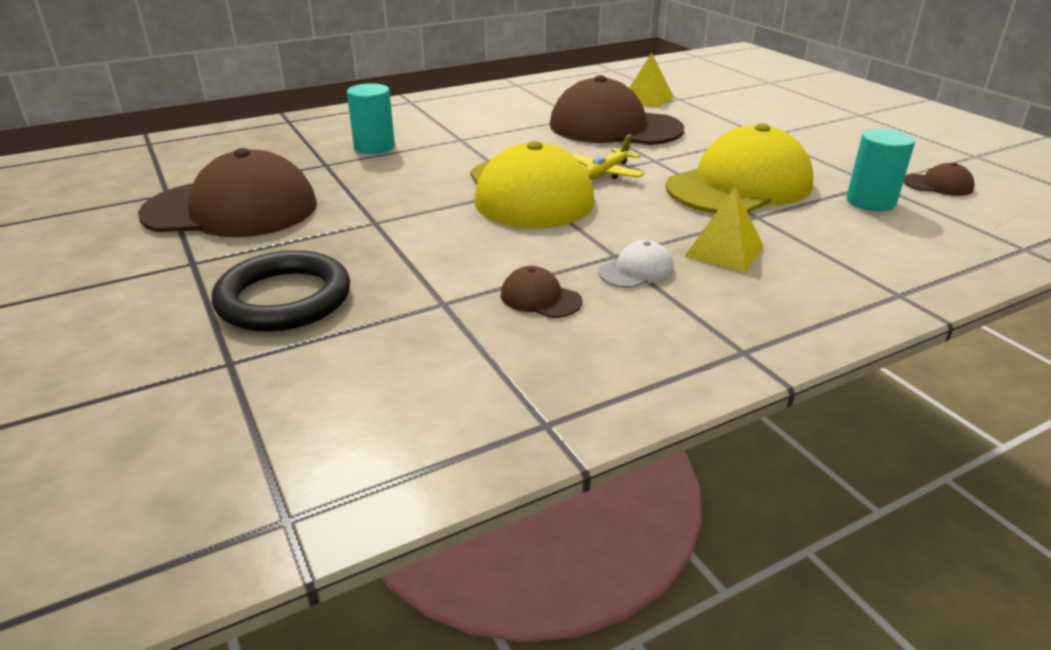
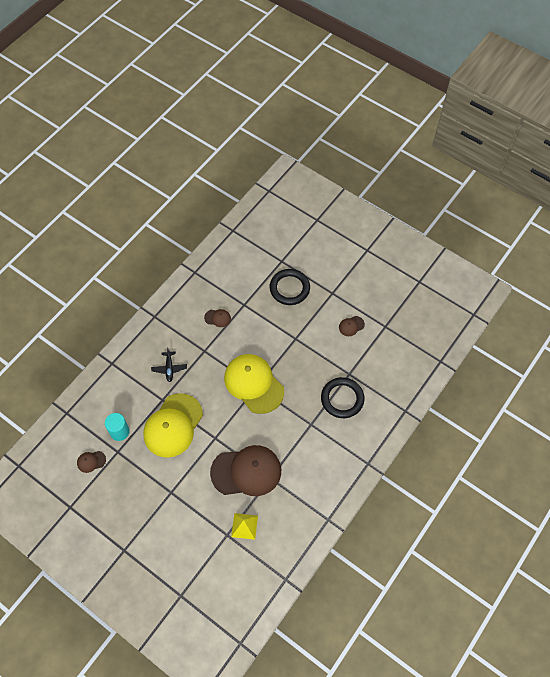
camera: 155 degrees right, 30 degrees up
brown cap [138,148,317,237] -> brown cap [339,316,365,336], size x0.41
turquoise cylinder [347,83,395,154] -> black ring [321,377,365,418]
yellow plane [573,134,645,180] -> none
white cap [598,240,674,288] -> none
yellow pyramid [684,187,764,272] -> black plane [151,348,187,382]

